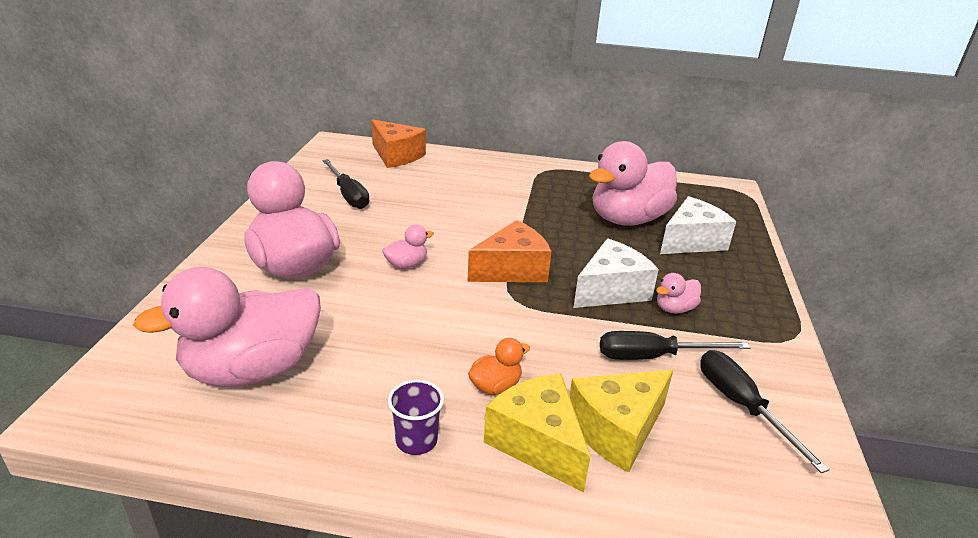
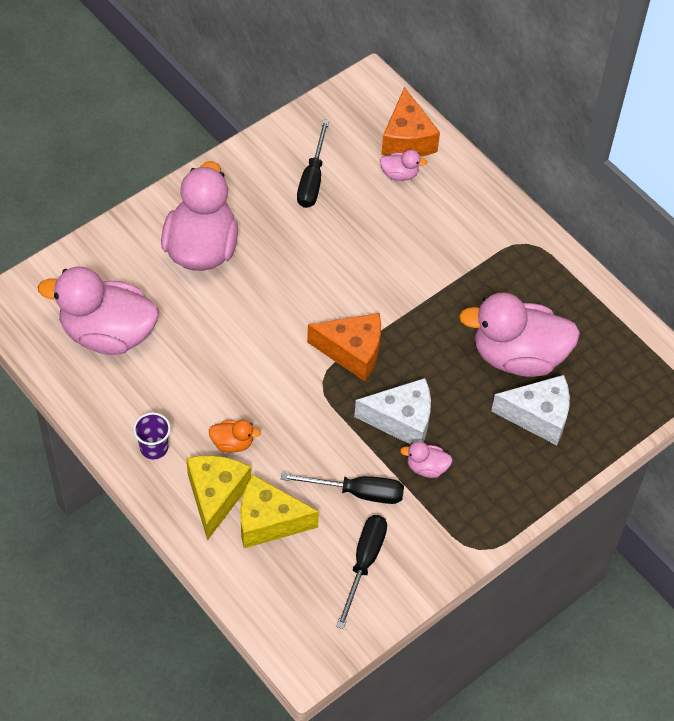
camera: 40 degrees right, 25 degrees up
pink duck [382,225,434,269] -> pink duck moved to [380,150,427,181]
black screwdriver [600,331,750,360] -> black screwdriver turned 150 degrees clockwise [281,473,404,504]

